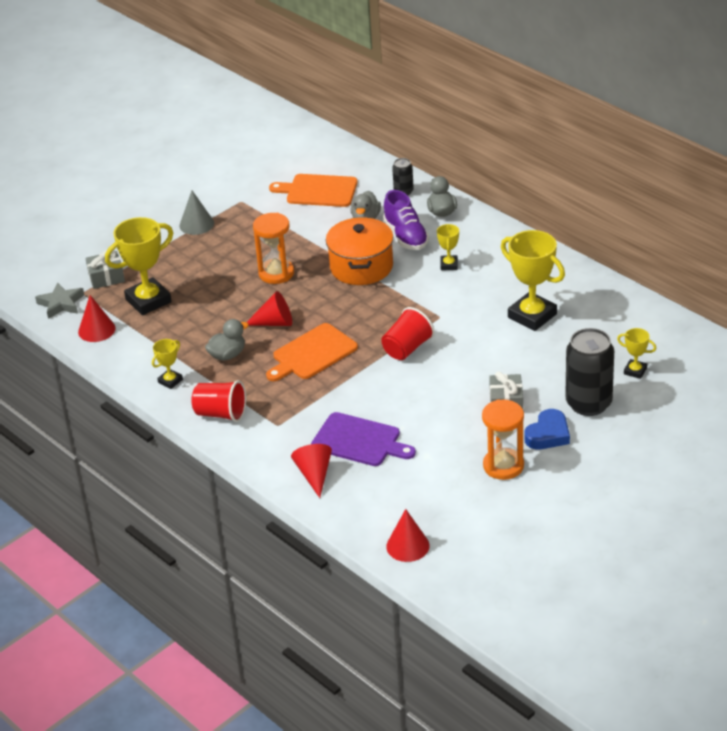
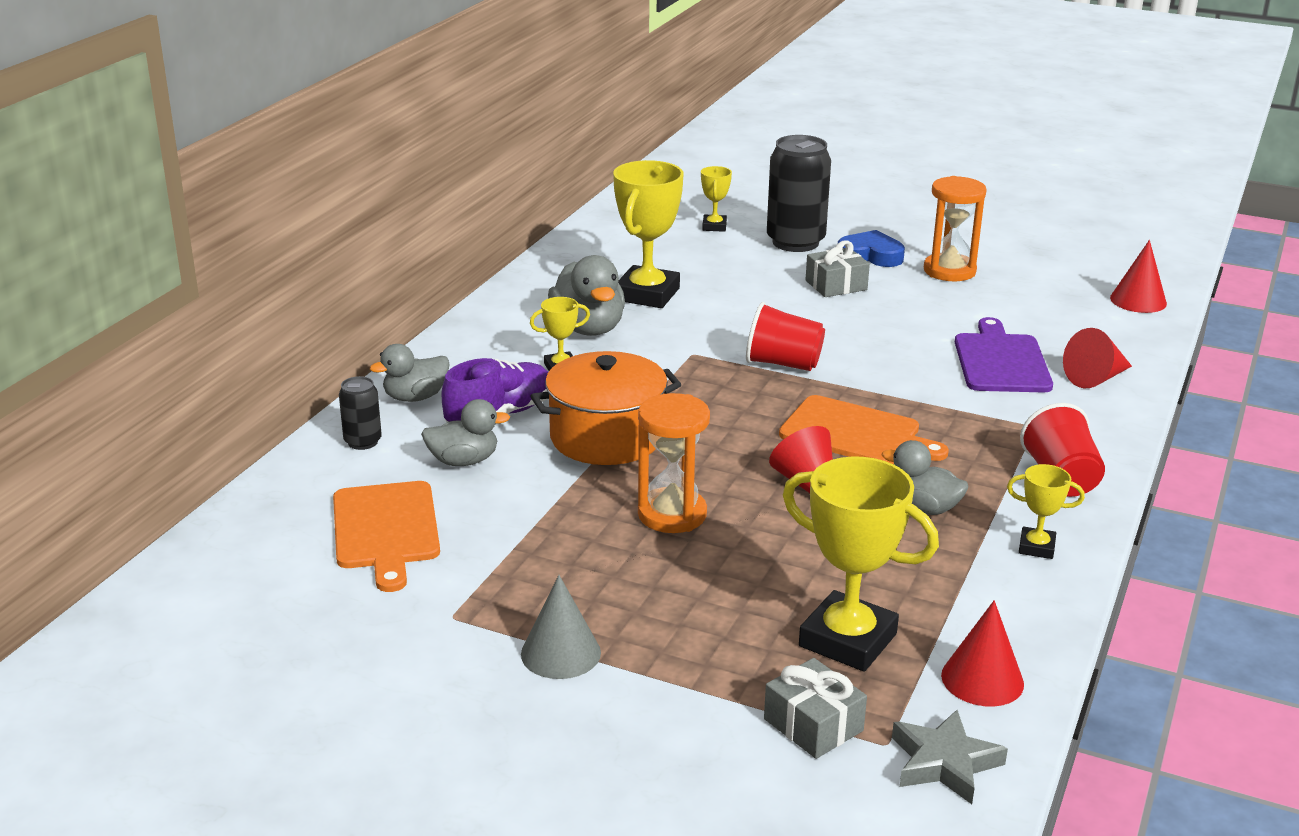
camera: 115 degrees left, 10 degrees down
none -> grey duck [548,255,625,336]

